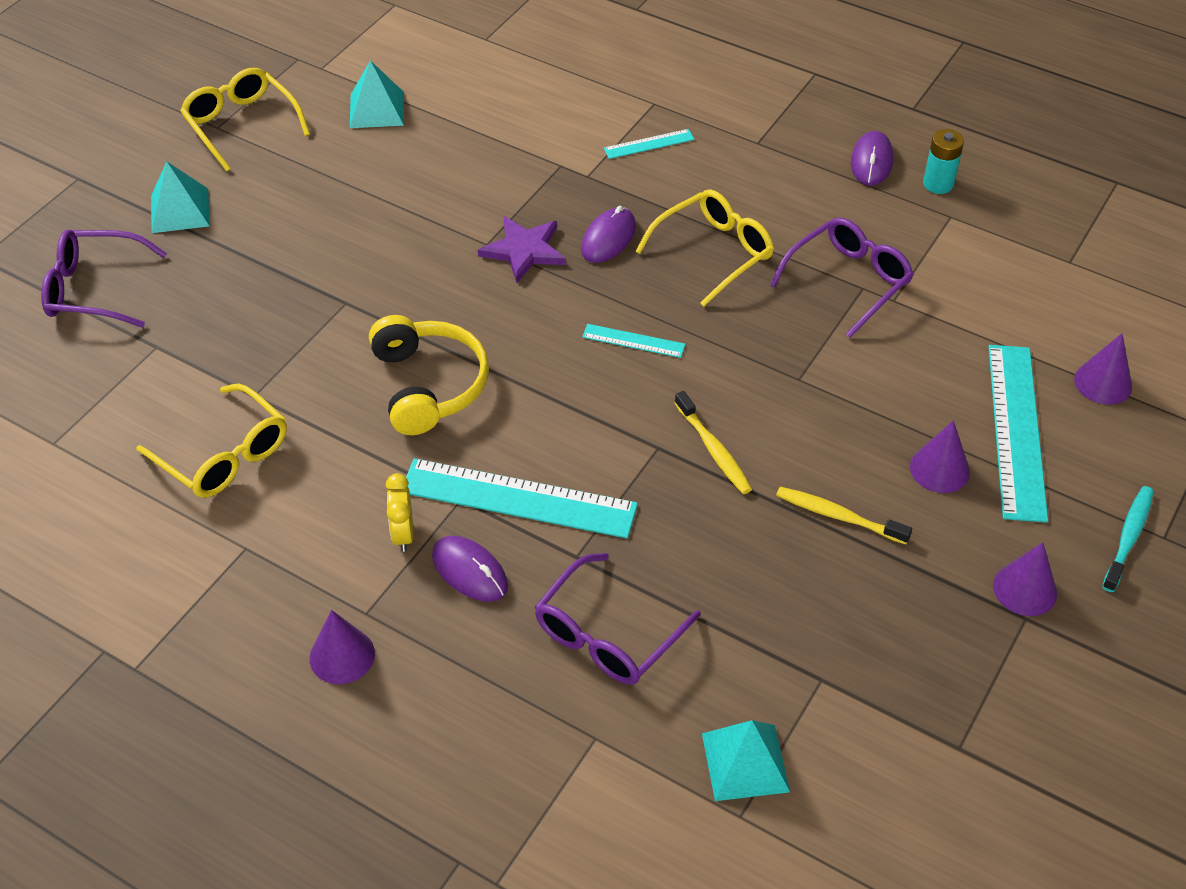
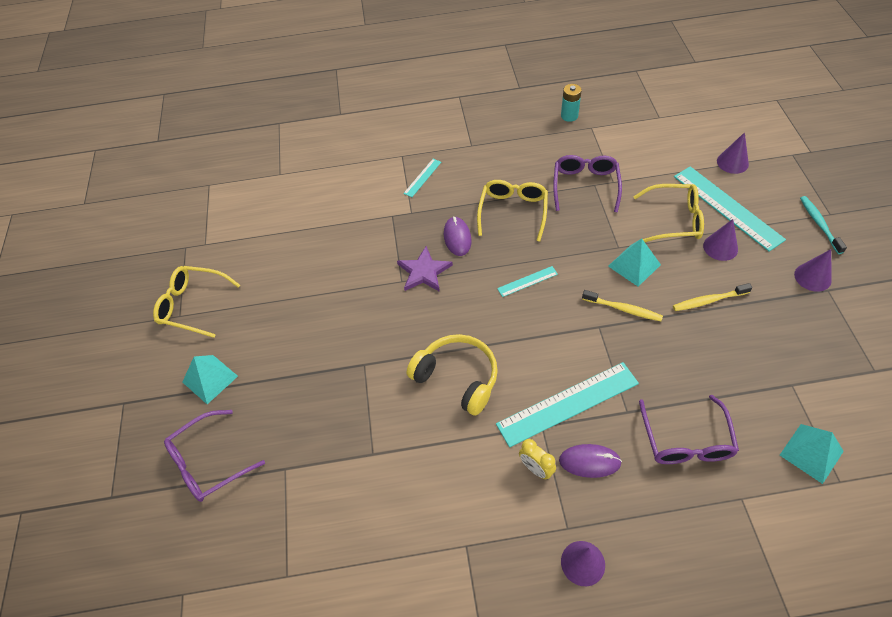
camera: 35 degrees left, 5 degrees up
yellow glasses [137,384,287,498] -> yellow glasses moved to [633,184,704,242]
turquoise pyramid [350,60,404,128] -> turquoise pyramid moved to [608,239,661,287]
purple mouse [851,131,893,186] -> none

